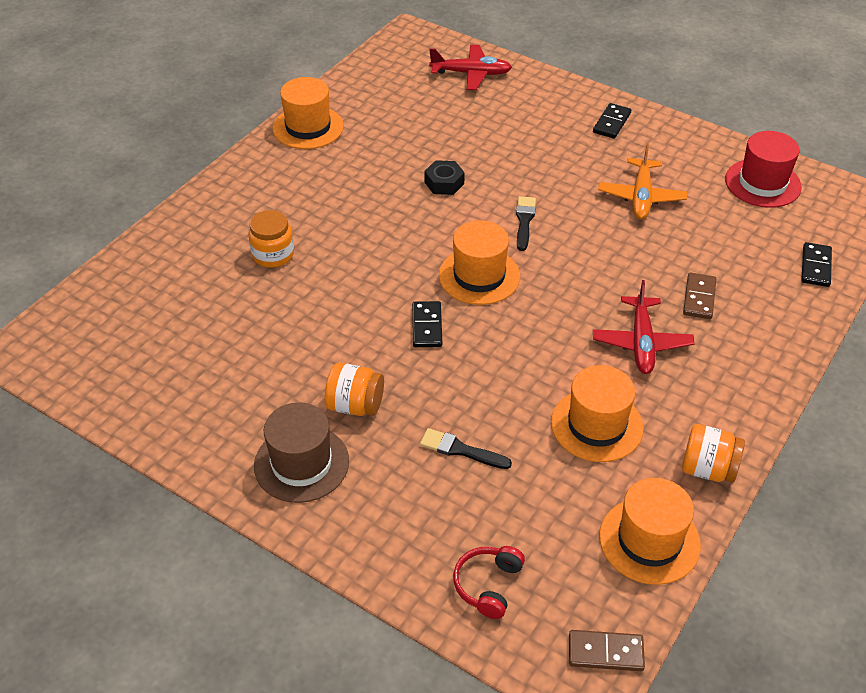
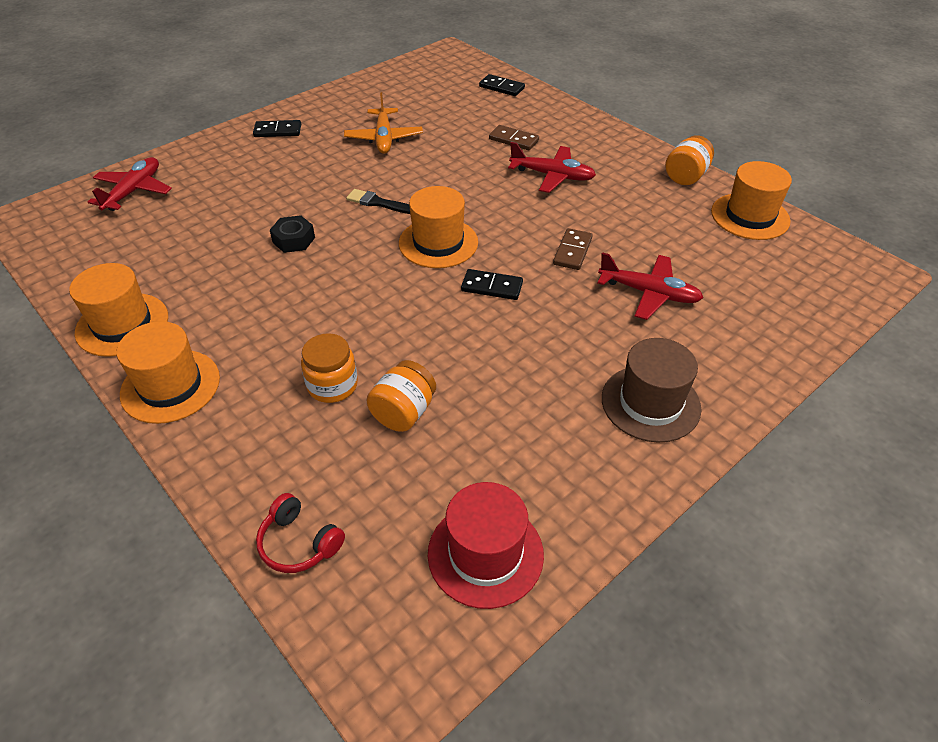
camera: 75 degrees left, 0 degrees up
orange jar [325,363,384,416] -> orange jar moved to [366,360,436,432]
black brush [420,428,512,469] -> red plane [597,252,703,320]
red headphones [453,546,525,619] -> red headphones moved to [256,493,345,573]
orange hat [551,365,644,462] -> orange hat moved to [116,321,220,424]
brown domino [569,630,645,671] -> brown domino moved to [553,228,593,270]
black domino [593,103,631,139] -> black domino turned 45 degrees counterclockwise [253,120,301,137]
orange plane [598,143,687,220] -> orange plane turned 60 degrees clockwise [344,92,423,154]
red hat [725,131,802,208] -> red hat moved to [428,482,544,609]

